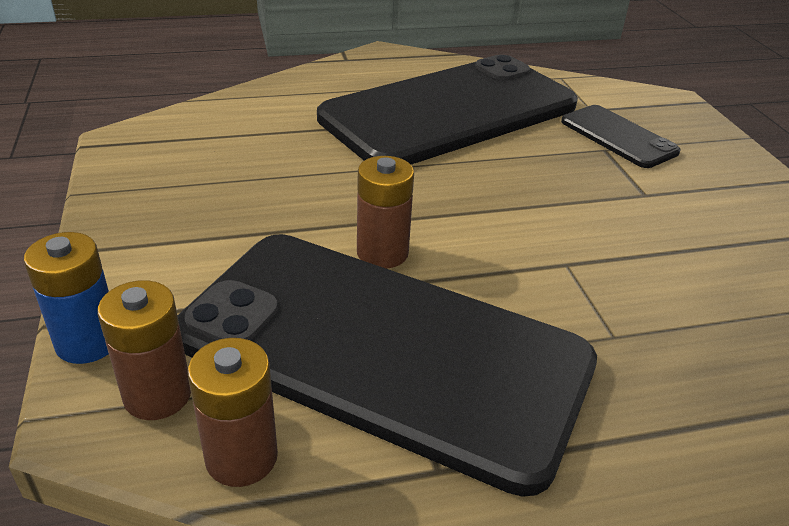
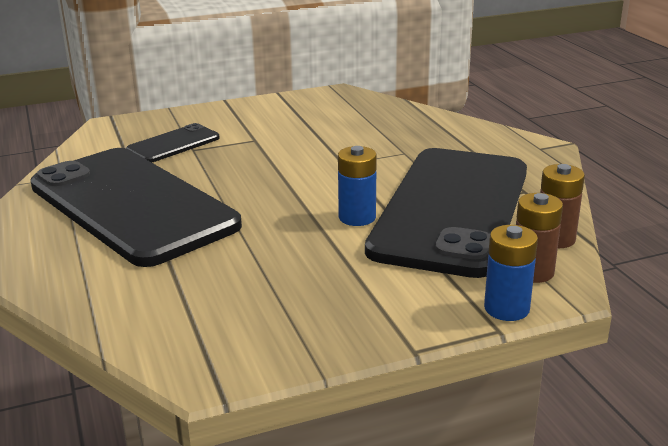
camera: 95 degrees left, 10 degrees down
brown battery [357,156,414,268] -> blue battery [338,146,377,226]

